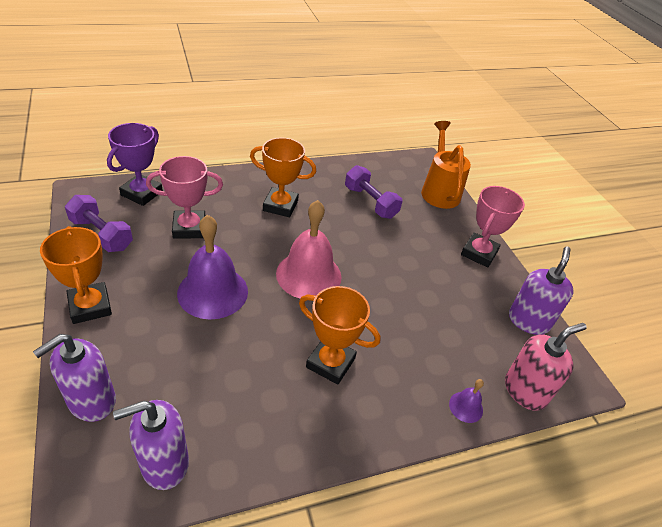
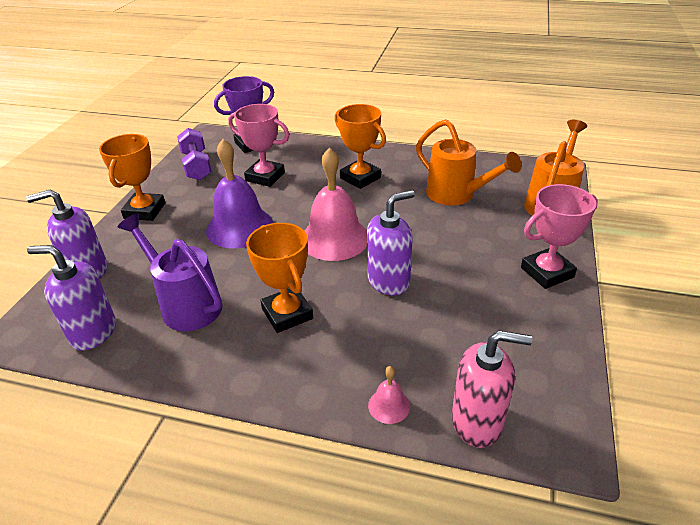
camera: 40 degrees right, 5 degrees down
purple dumbbell [345,165,402,219] -> orange watering can [416,119,522,206]
purple bell [449,379,484,423] -> pink bell [368,366,410,424]
purple soap dispenser [509,246,574,335] -> purple soap dispenser moved to [367,190,415,295]
none -> purple watering can [118,214,223,331]

